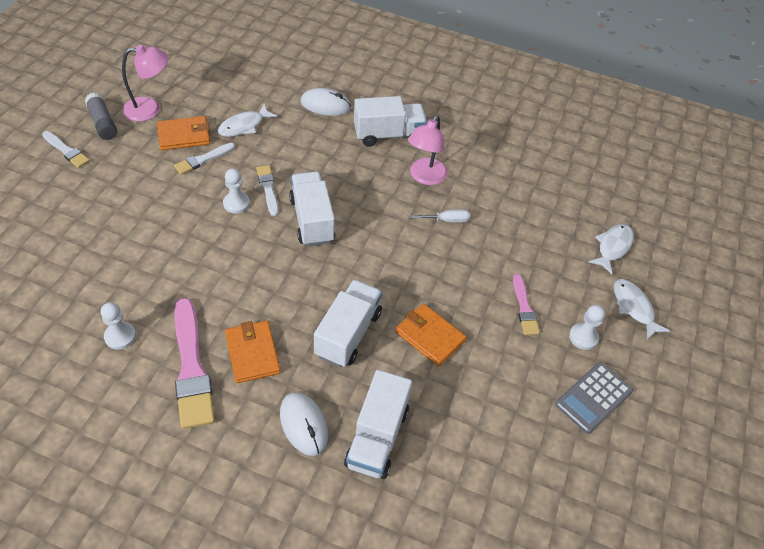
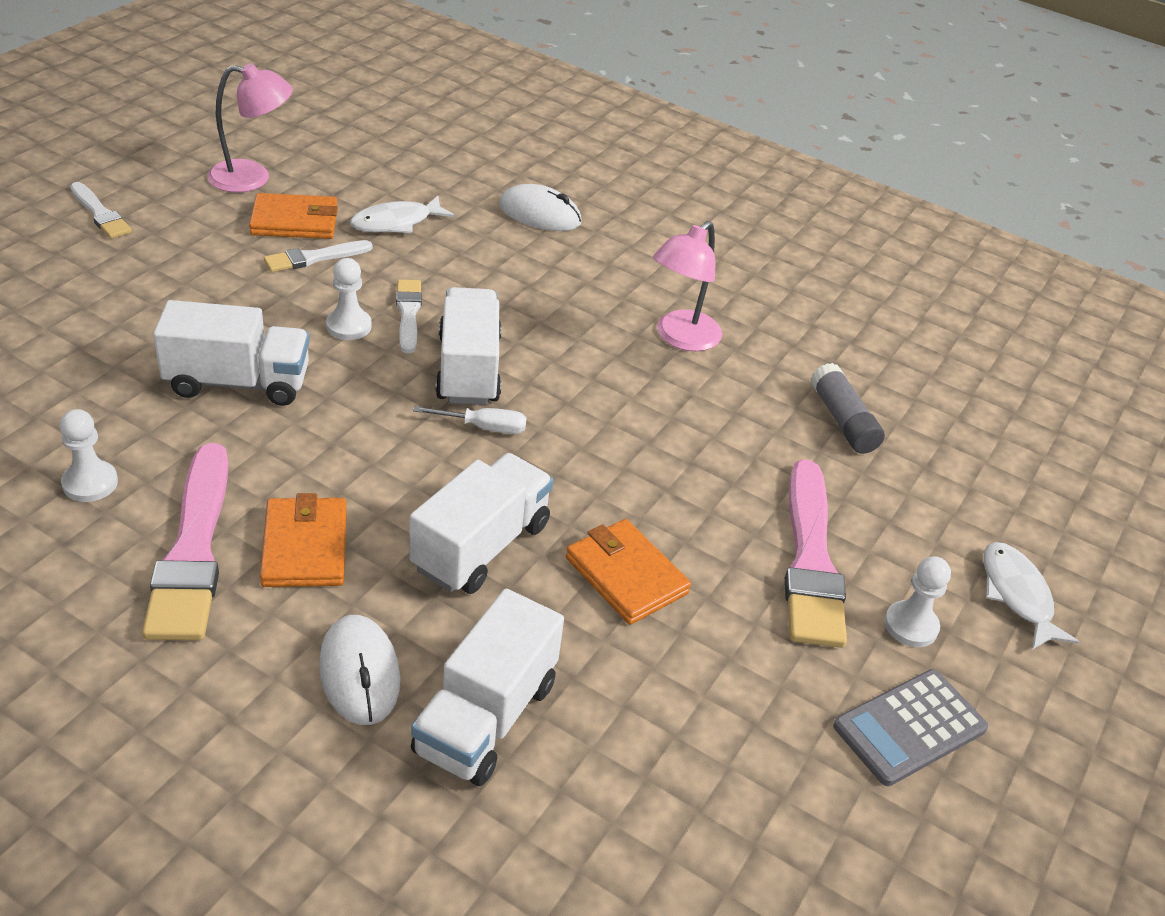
camera: 10 degrees right, 10 degrees down
grey glue stick [85,93,117,140] -> grey glue stick moved to [811,363,885,454]
white truck [354,96,427,147] -> white truck moved to [153,300,310,406]
white screwdriver [409,209,470,223] -> white screwdriver moved to [413,406,527,434]
pink brush [513,274,540,335] -> pink brush [785,460,847,648], size x1.86
white fish [589,224,634,274] -> none

